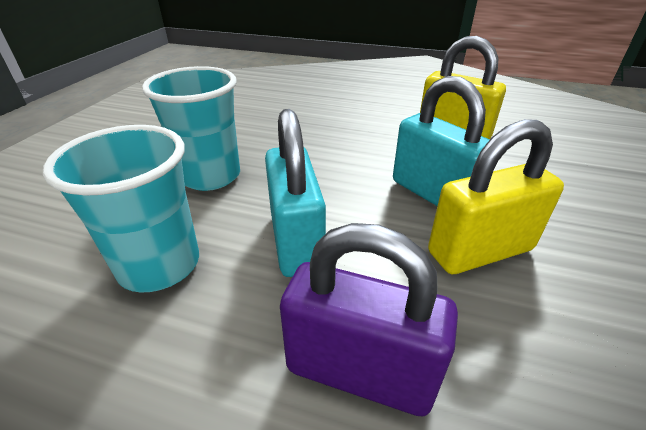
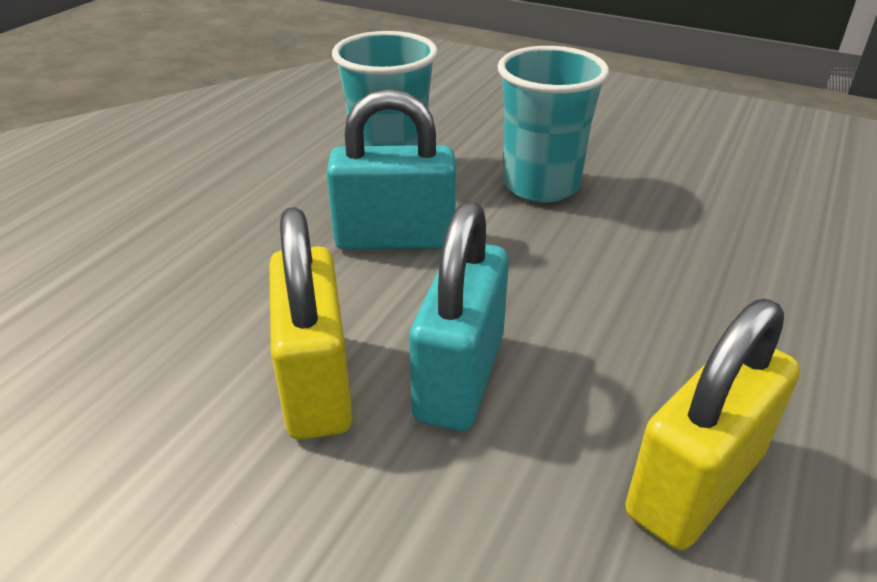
camera: 100 degrees right, 0 degrees up
purple padlock [280,223,458,416] -> none
turquoise padlock [393,76,490,206] -> turquoise padlock turned 45 degrees counterclockwise [409,201,509,431]

